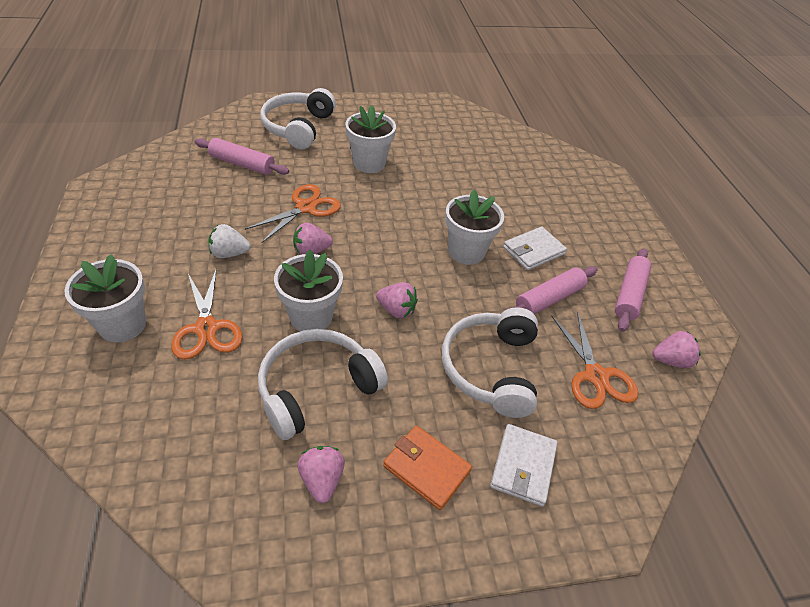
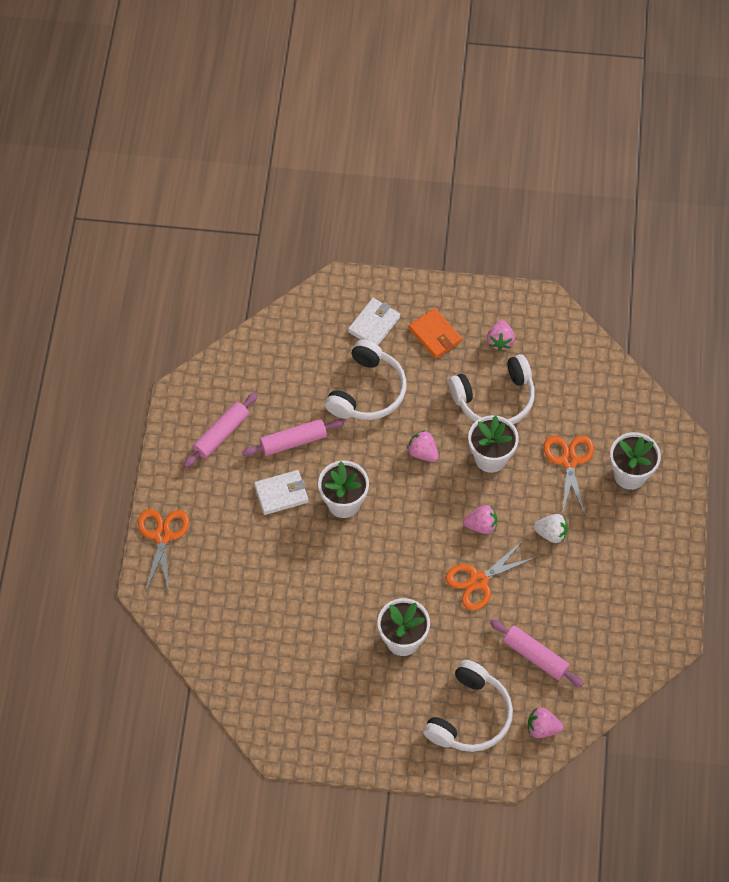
camera: 160 degrees left, 15 degrees up
orange scissors [552,311,638,409] -> orange scissors moved to [138,509,189,591]
pink strawberry [652,331,701,369] -> pink strawberry moved to [528,707,563,738]

